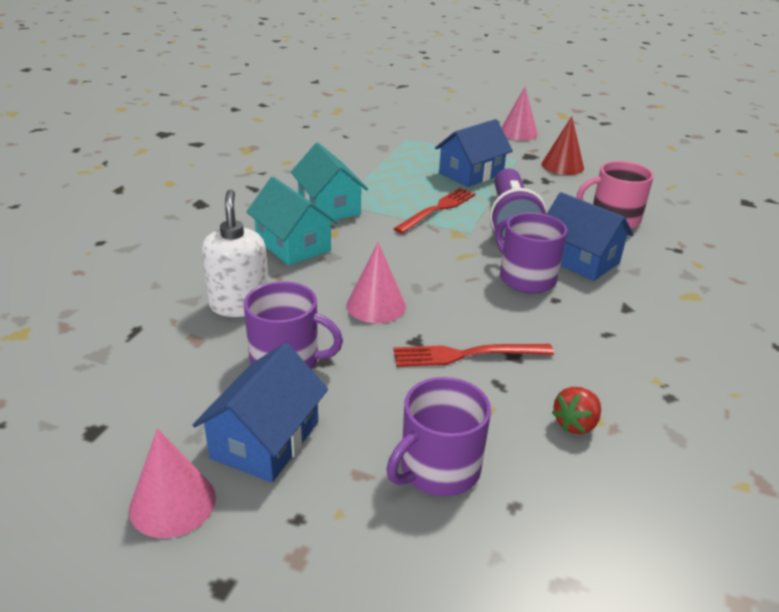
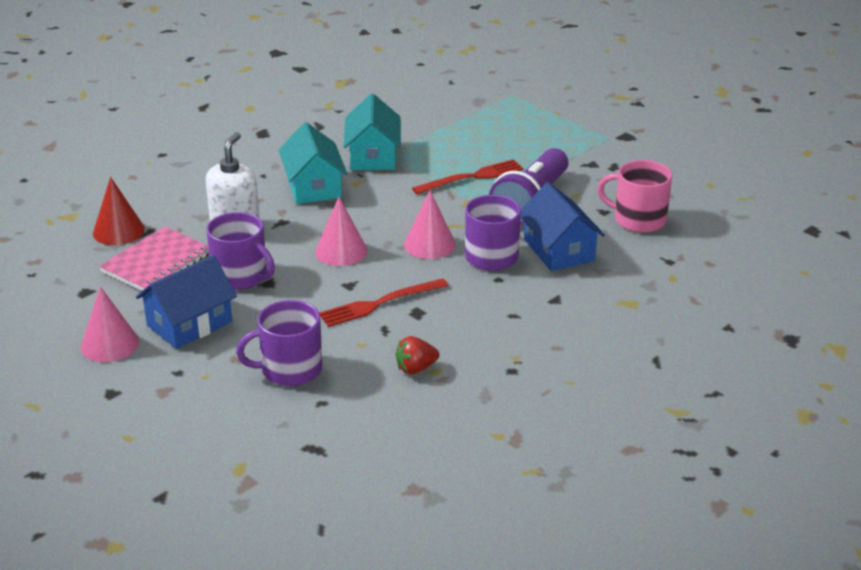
camera: 25 degrees right, 0 degrees up
red fork [394,344,554,367] -> red fork turned 45 degrees counterclockwise [319,278,448,327]
blue house [435,119,513,187] -> none
pink cone [501,87,538,141] -> pink cone moved to [404,190,456,259]
red cone [542,116,584,175] -> red cone moved to [93,177,145,245]
none -> pink notebook [99,227,209,291]

